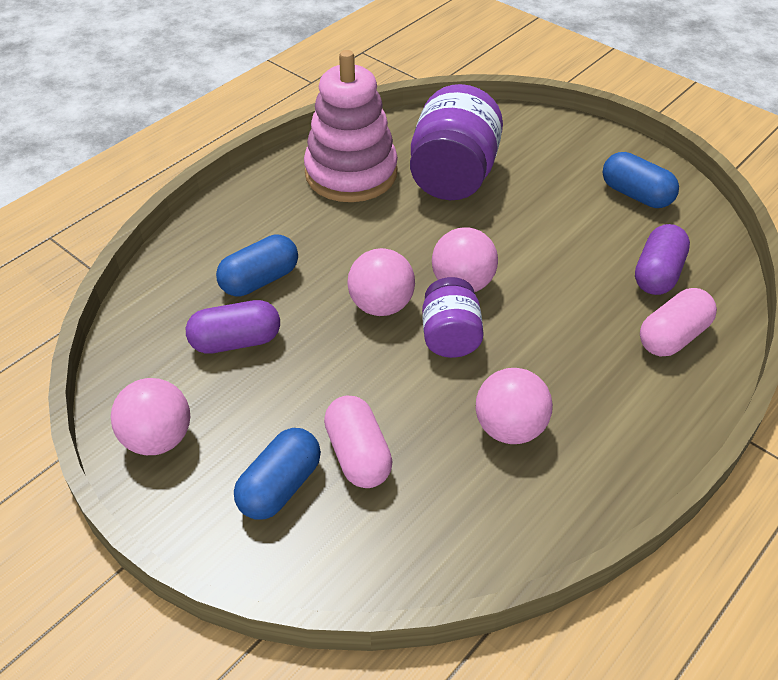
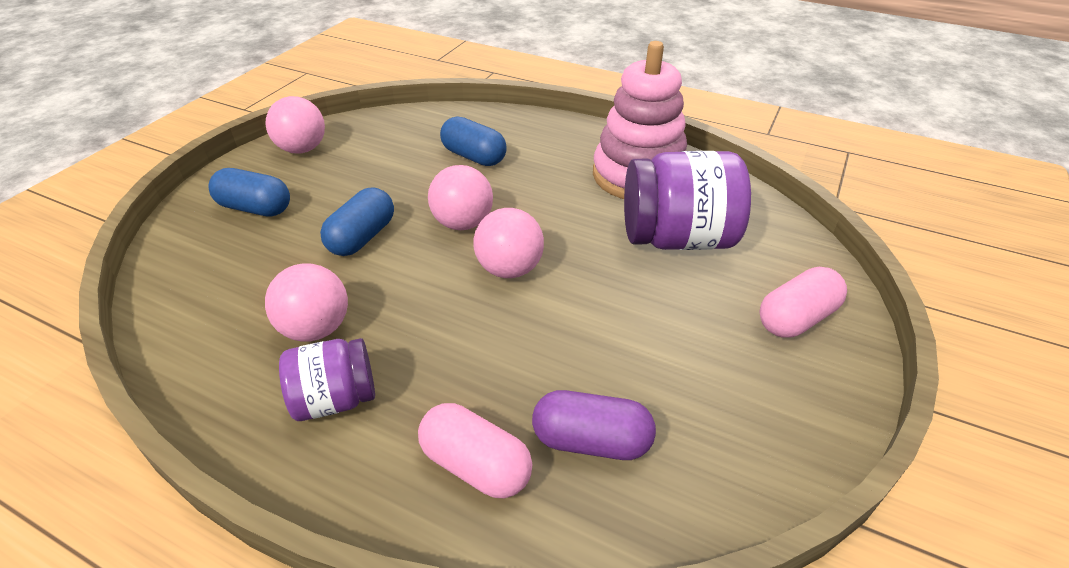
camera: 75 degrees right, 5 degrees down
purple capsule [186,300,280,354] -> none
pink capsule [324,396,393,488] -> pink capsule moved to [759,267,847,338]
purple jar [422,277,484,358] -> purple jar moved to [279,338,375,421]
blue capsule [602,152,679,208] -> blue capsule moved to [320,187,394,256]

